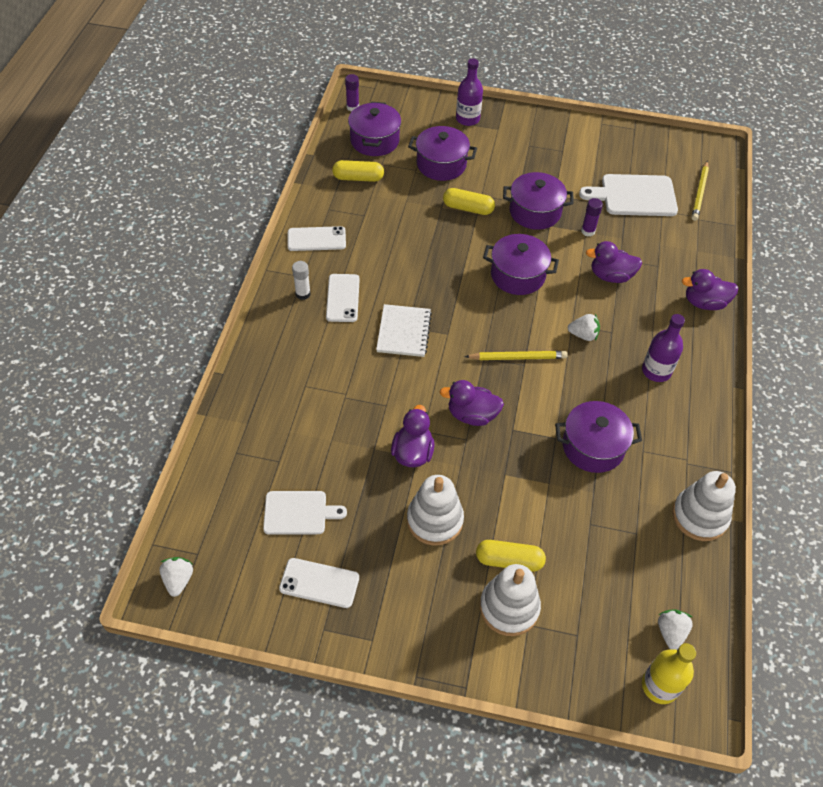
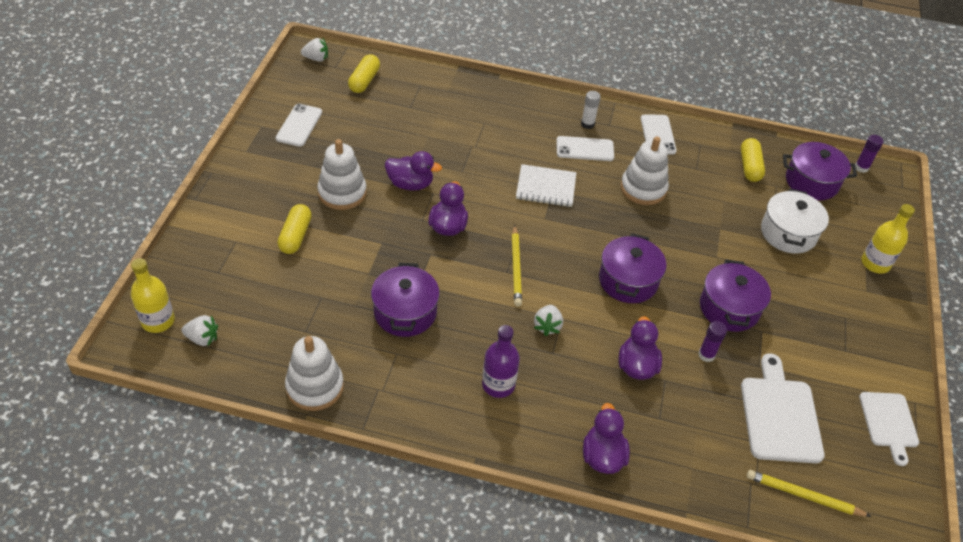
camera: 90 degrees right, 5 degrees down
white cutting board [263,491,347,535] -> white cutting board moved to [859,392,919,466]
purple pot [408,126,477,181] -> white pot [761,188,829,254]
yellow capsule [443,188,495,215] -> yellow capsule moved to [348,54,380,93]
purple bottle [456,59,483,126] -> yellow bottle [861,204,915,274]
white stacking toy [480,564,541,636] -> white stacking toy moved to [621,136,669,205]

